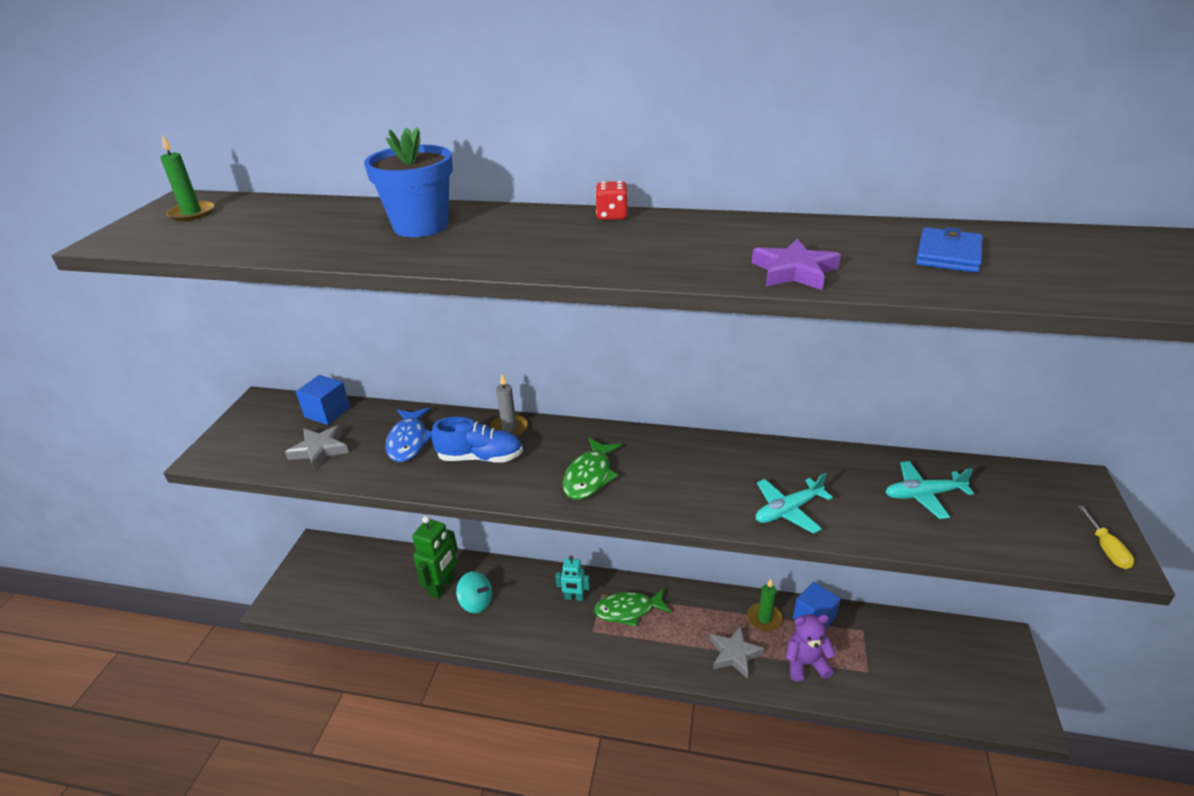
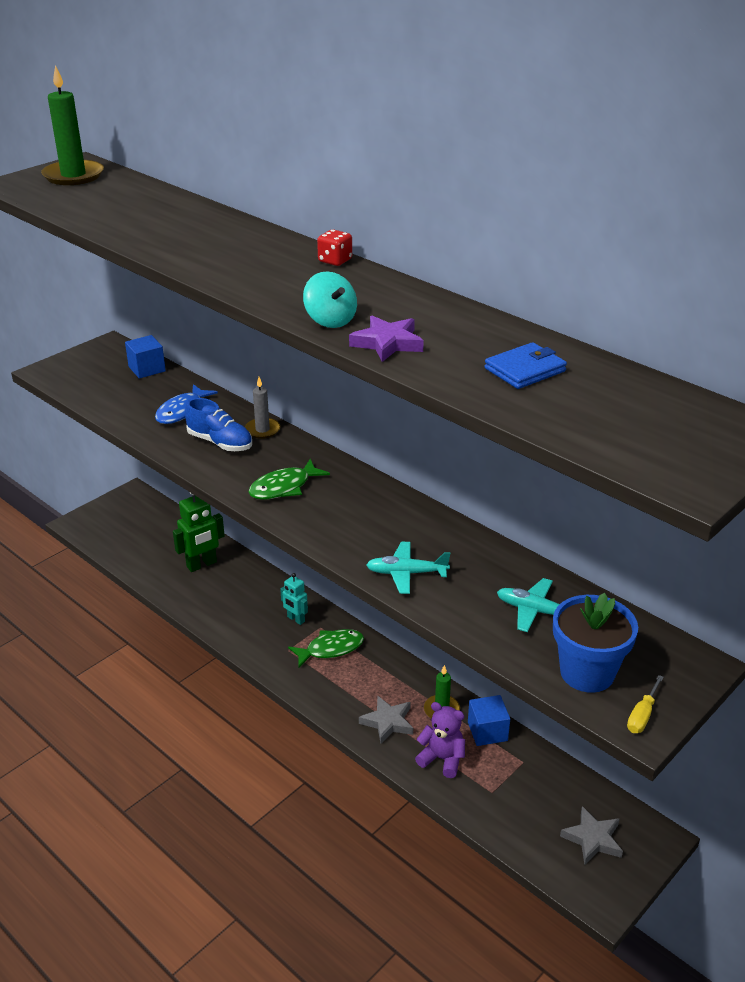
camera: 30 degrees right, 0 degrees up
green candle [160,135,214,221] -> green candle [41,65,104,185], size x1.70
grey star [285,425,349,470] -> grey star moved to [560,806,623,864]
blue flower pot [364,127,453,237] -> blue flower pot moved to [553,593,638,693]
turquoise spinning top [456,571,492,613] -> turquoise spinning top moved to [303,271,357,328]
green fish [594,588,671,627] -> green fish turned 135 degrees clockwise [288,629,364,667]

